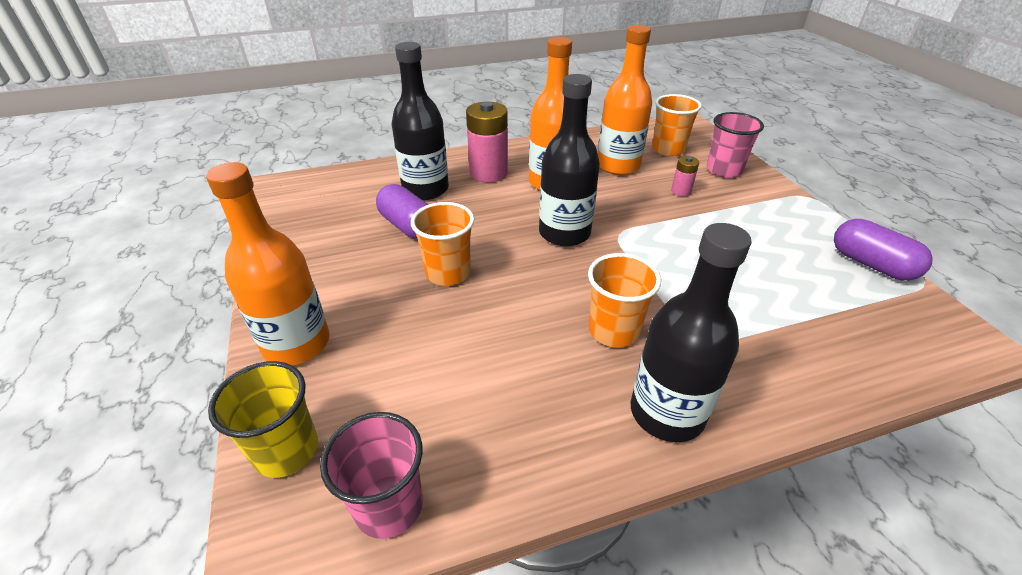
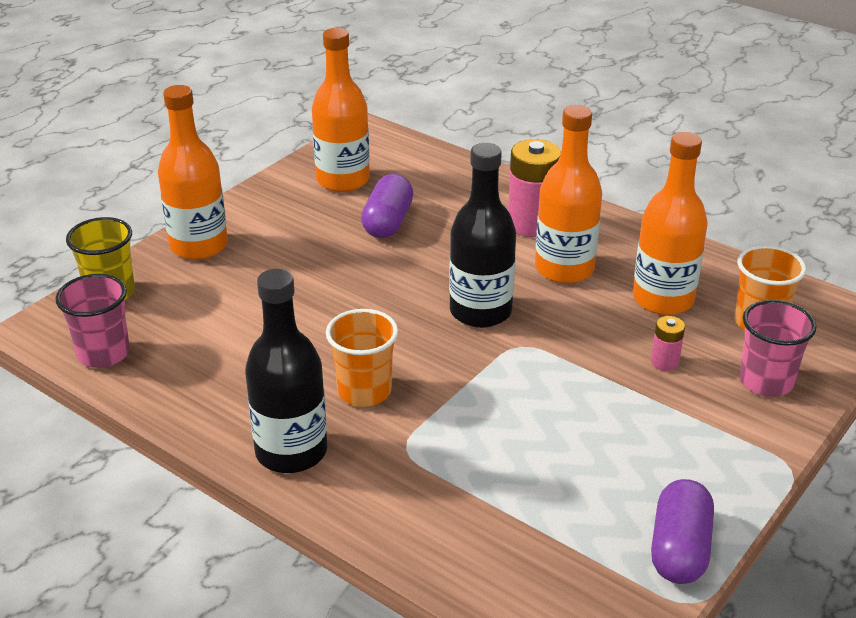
camera: 55 degrees right, 5 degrees down
black bottle [392,42,449,200] -> none
orange cup [411,202,474,286] -> none
none -> orange bottle [312,28,370,192]

